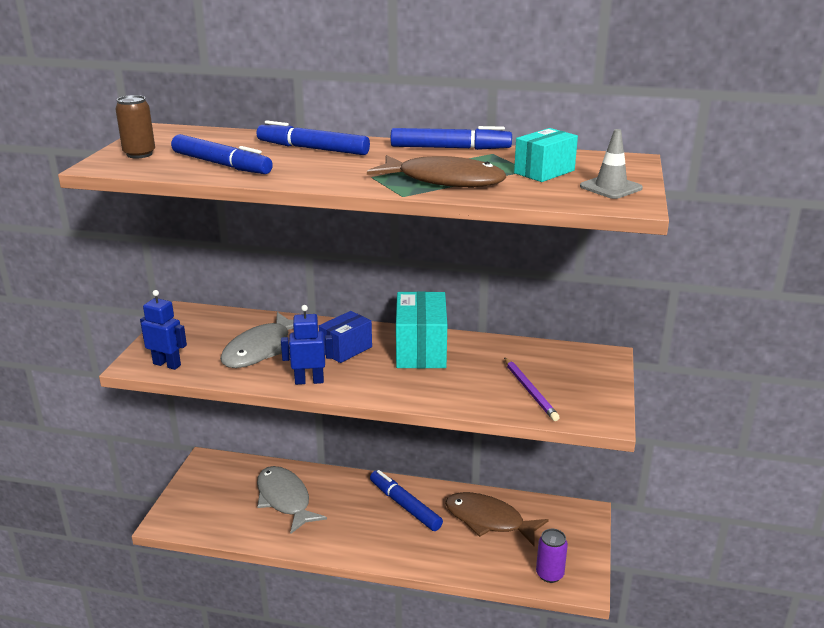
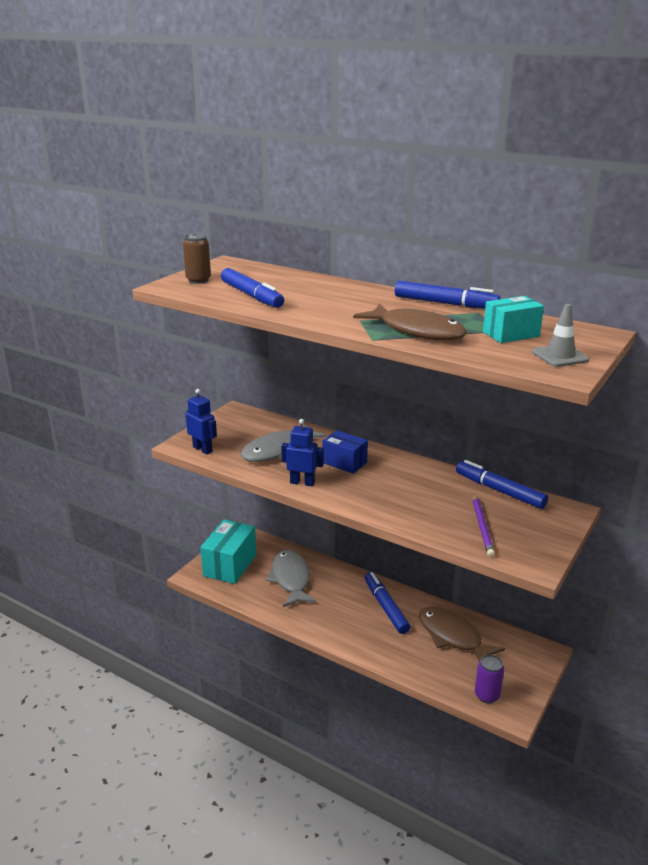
camera: 20 degrees right, 0 degrees up
blue marker [257,120,370,155] -> blue marker moved to [456,460,548,509]
blue box [319,311,372,363] -> blue box turned 60 degrees clockwise [323,430,368,474]
turquoise box [396,291,447,369] -> turquoise box moved to [200,520,256,584]

